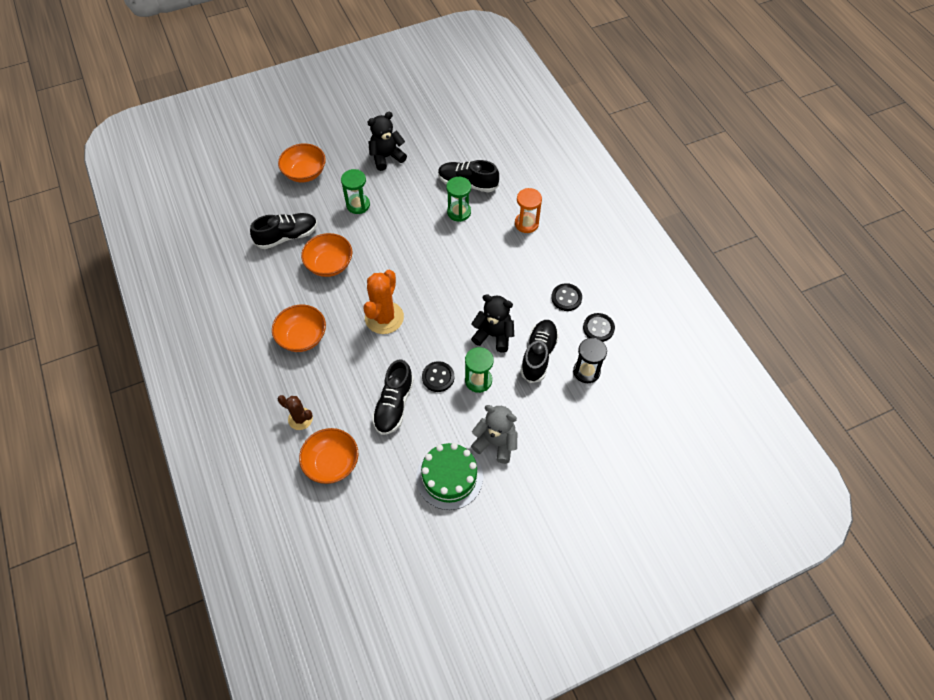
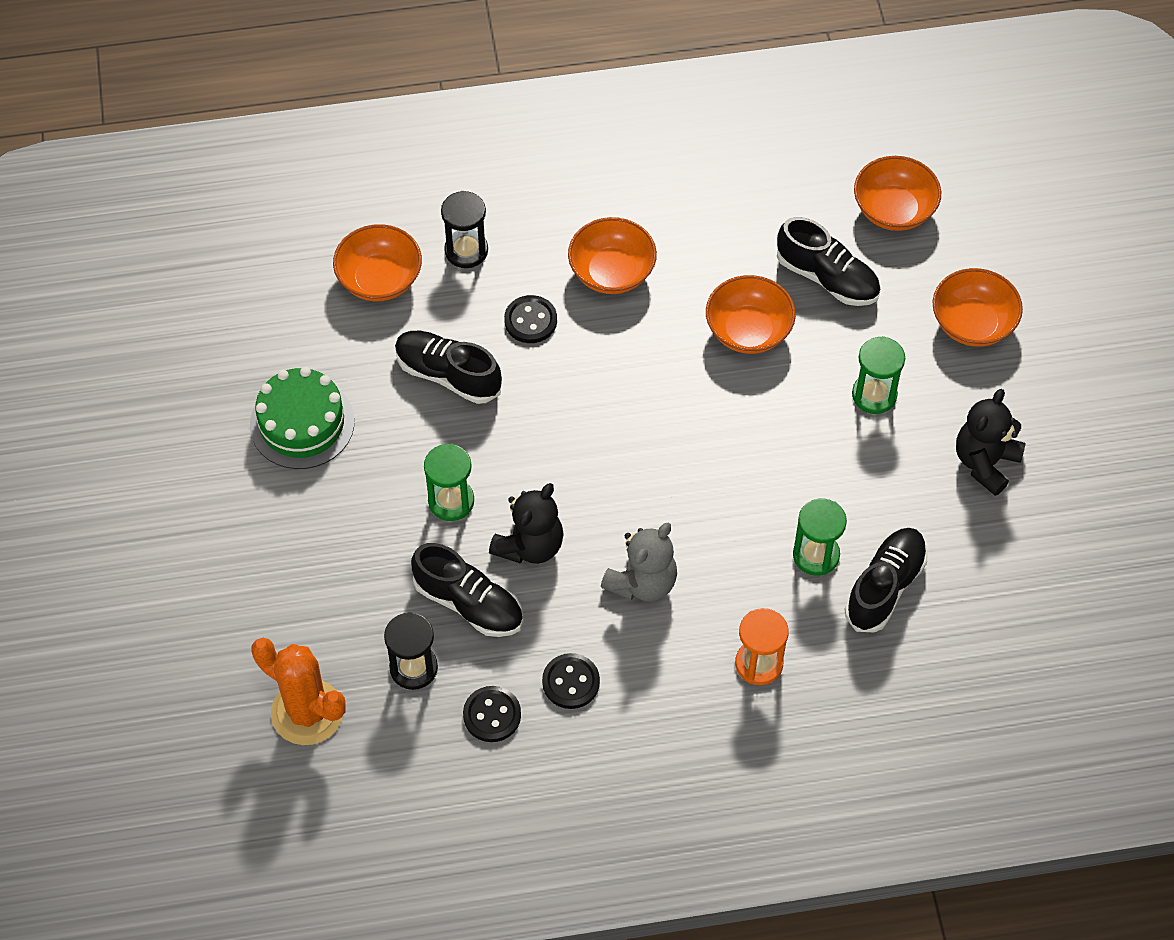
camera: 105 degrees right, 0 degrees up
black shoe [250,213,317,249] -> black shoe turned 45 degrees counterclockwise [777,217,881,306]
brown cactus [278,395,313,430] -> black hourglass [441,191,488,268]
orange cactus [363,270,404,334] -> orange cactus moved to [251,638,346,745]
black teddy bear [367,112,407,171] -> black teddy bear turned 135 degrees counterclockwise [956,389,1026,496]
black button [422,361,454,392] -> black button moved to [504,295,557,343]
grey teddy bear [471,405,517,464] -> grey teddy bear moved to [601,522,677,602]
none -> orange bowl [854,156,941,231]

